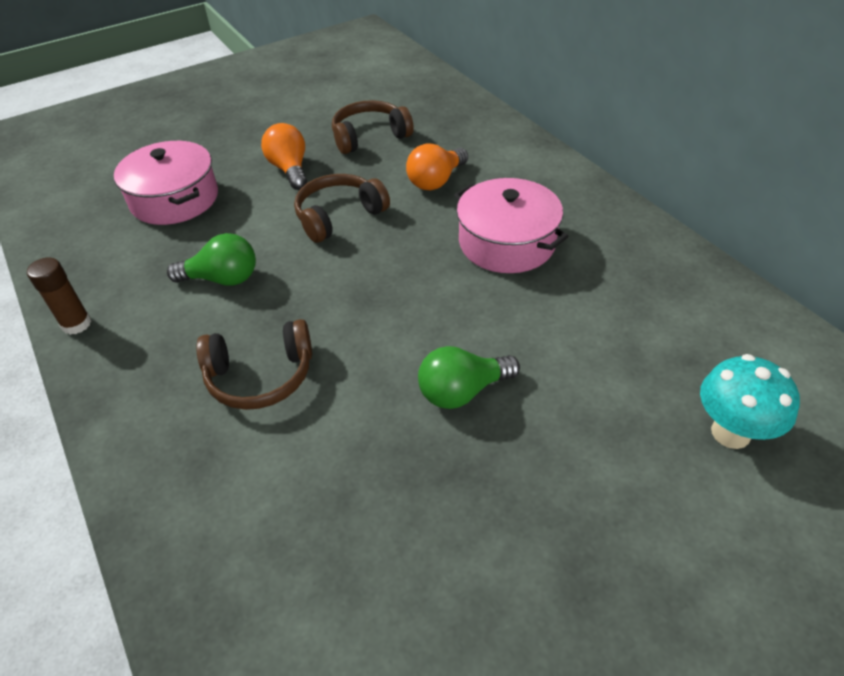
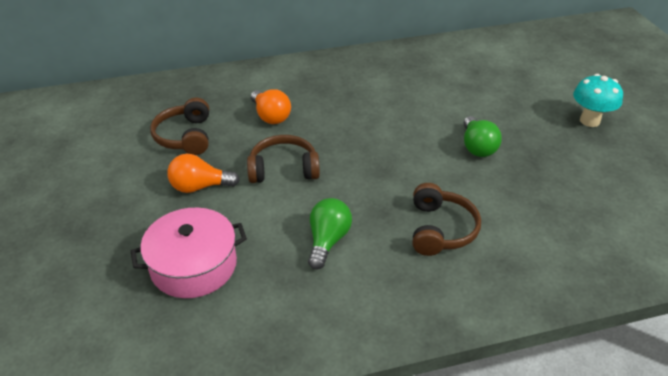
camera: 75 degrees left, 5 degrees down
brown glue stick [27,257,92,335] -> none
brown headphones [294,174,390,243] -> brown headphones turned 105 degrees clockwise [247,135,320,183]
pink pot [454,178,569,273] -> none
turquoise mushroom [700,354,800,449] -> turquoise mushroom moved to [573,74,623,127]

